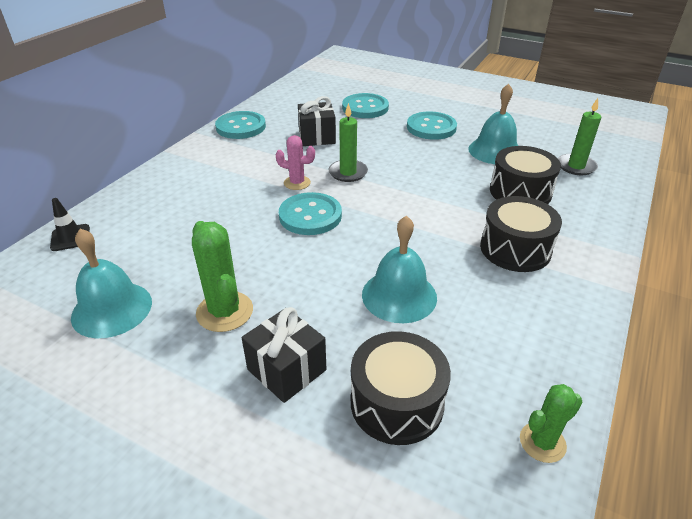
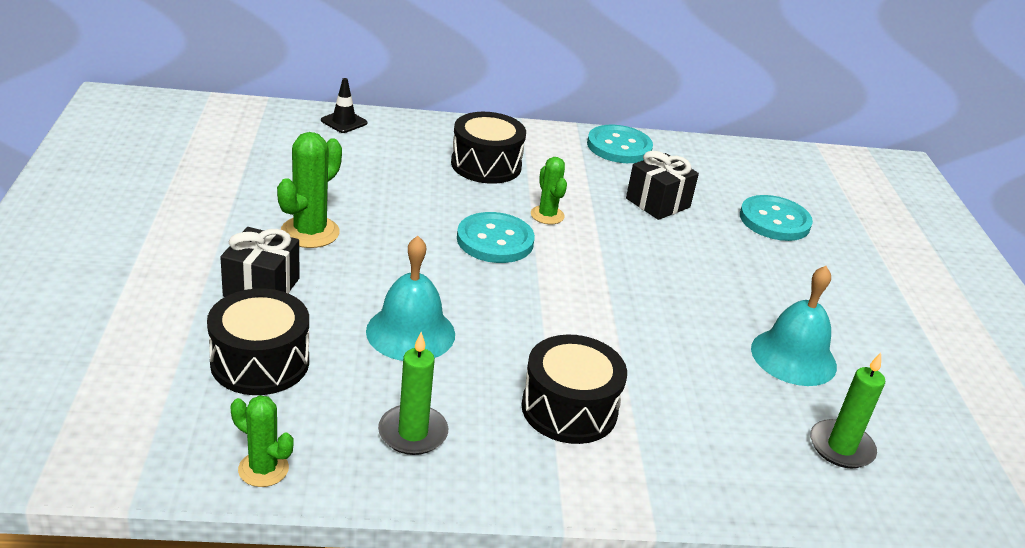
camera: 55 degrees right, 5 degrees down
turquoise bell [71,228,152,338] -> none
pink cactus [276,135,315,190] -> green cactus [531,157,567,224]
green candle [328,103,368,182] -> green candle moved to [378,332,448,455]
turquoise button [407,112,457,140] -> none
black drum [490,146,561,204] -> black drum moved to [451,112,526,184]

